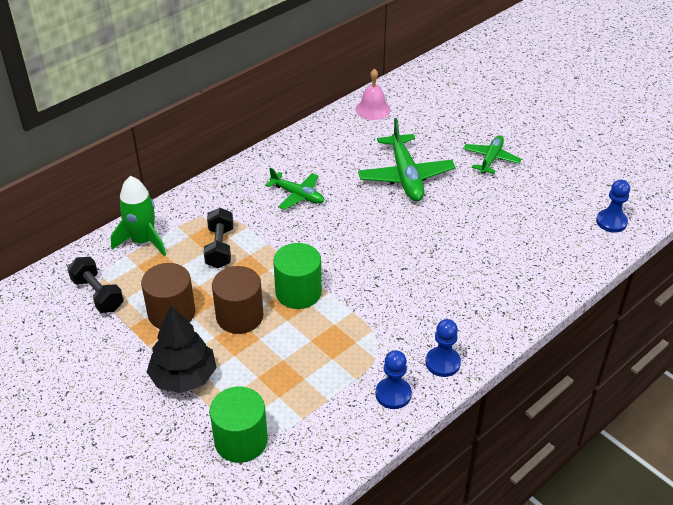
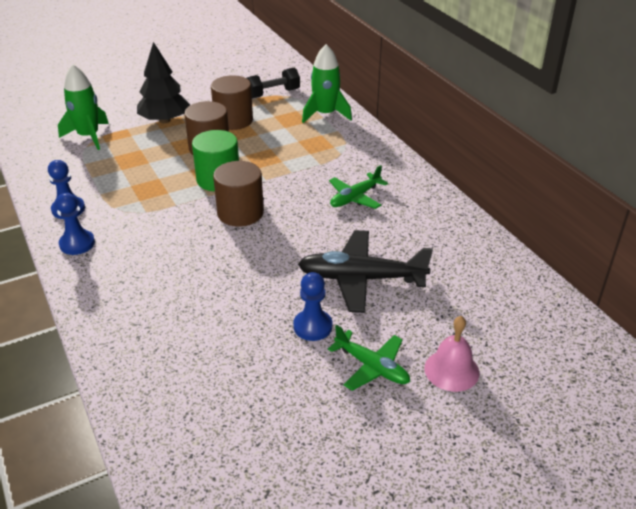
camera: 105 degrees right, 5 degrees down
black dumbbell [204,208,233,268] -> none
green cylinder [209,387,268,463] -> green rocket [58,64,109,150]
pink bell [356,69,390,120] -> pink bell moved to [424,316,479,392]
green plane [358,118,455,201] -> black plane [298,230,433,313]
blue pawn [596,180,630,232] -> blue pawn moved to [293,272,332,341]
none -> brown cylinder [213,161,264,227]

